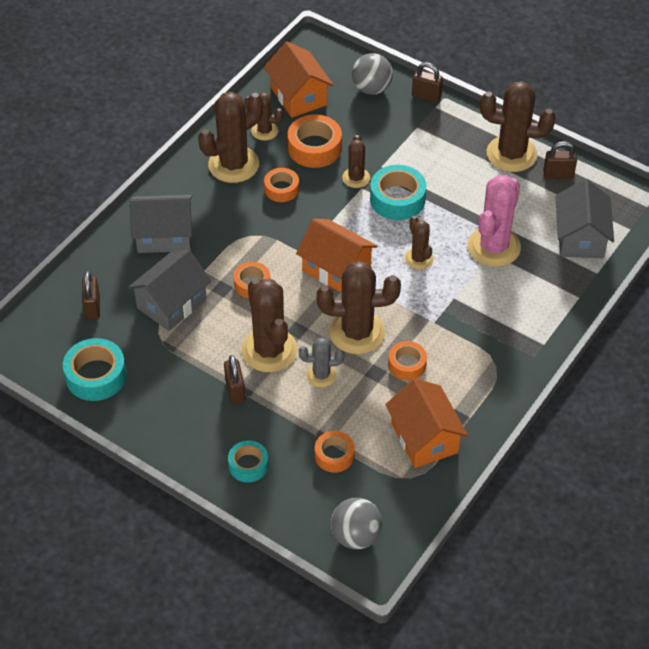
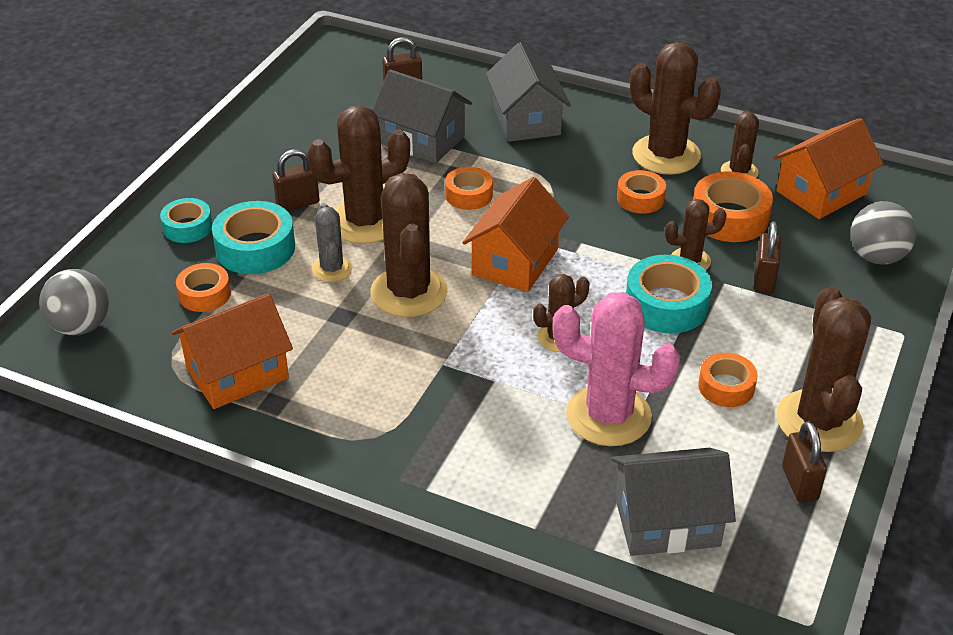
camera: 80 degrees right, 10 degrees down
turquoise tape [63,338,126,401] -> turquoise tape moved to [212,201,295,274]
orange tape [388,341,427,380] -> orange tape moved to [698,353,757,407]
brown padlock [412,62,443,103] -> brown padlock moved to [754,221,781,293]

